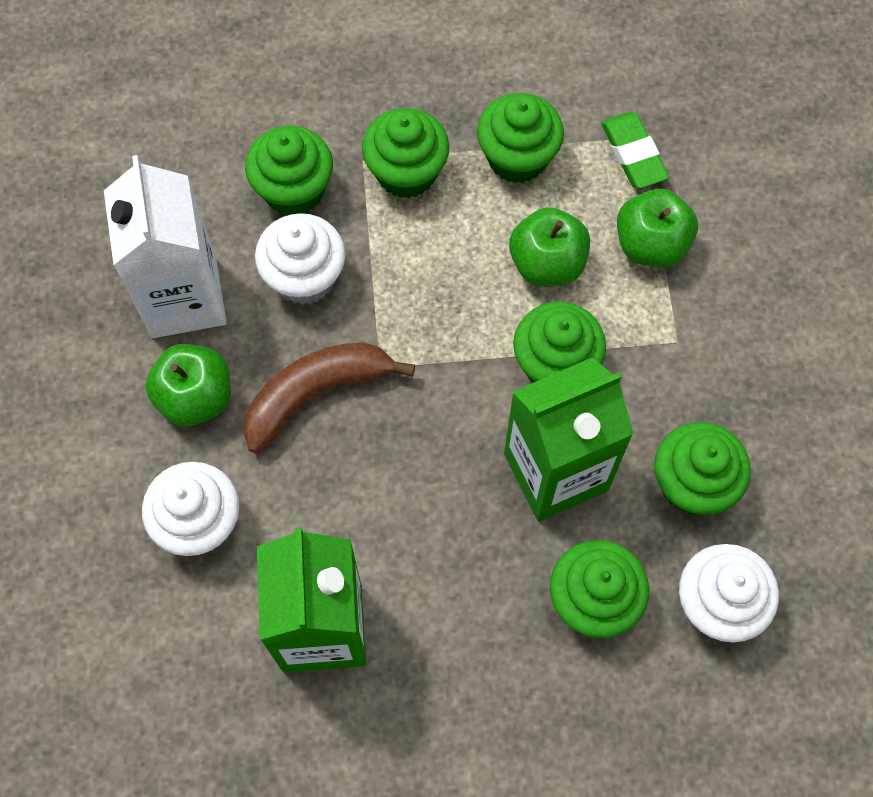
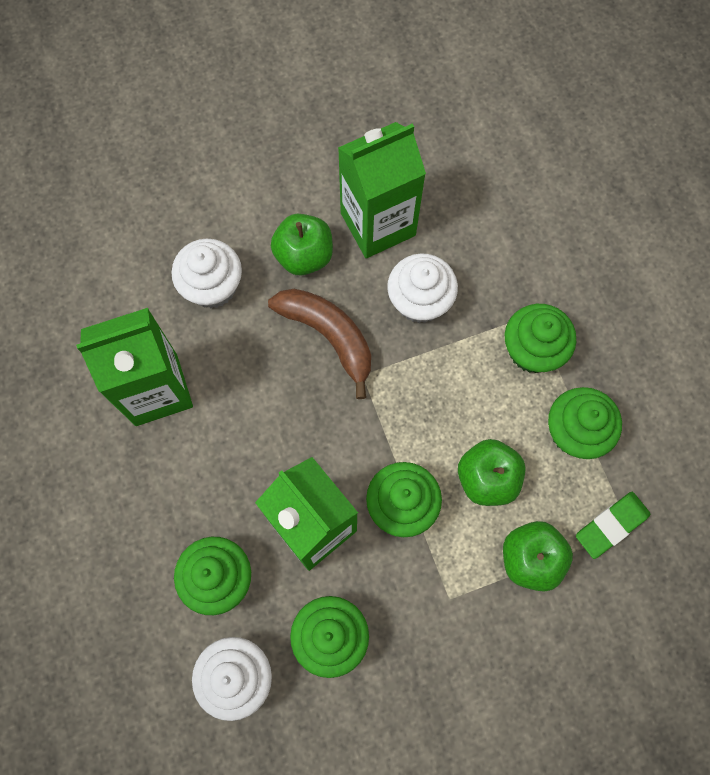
camera: 75 degrees right, 5 degrees up
white carton [104,155,227,338] -> green carton [338,122,426,258]
green cupcake [245,126,333,216] -> none

